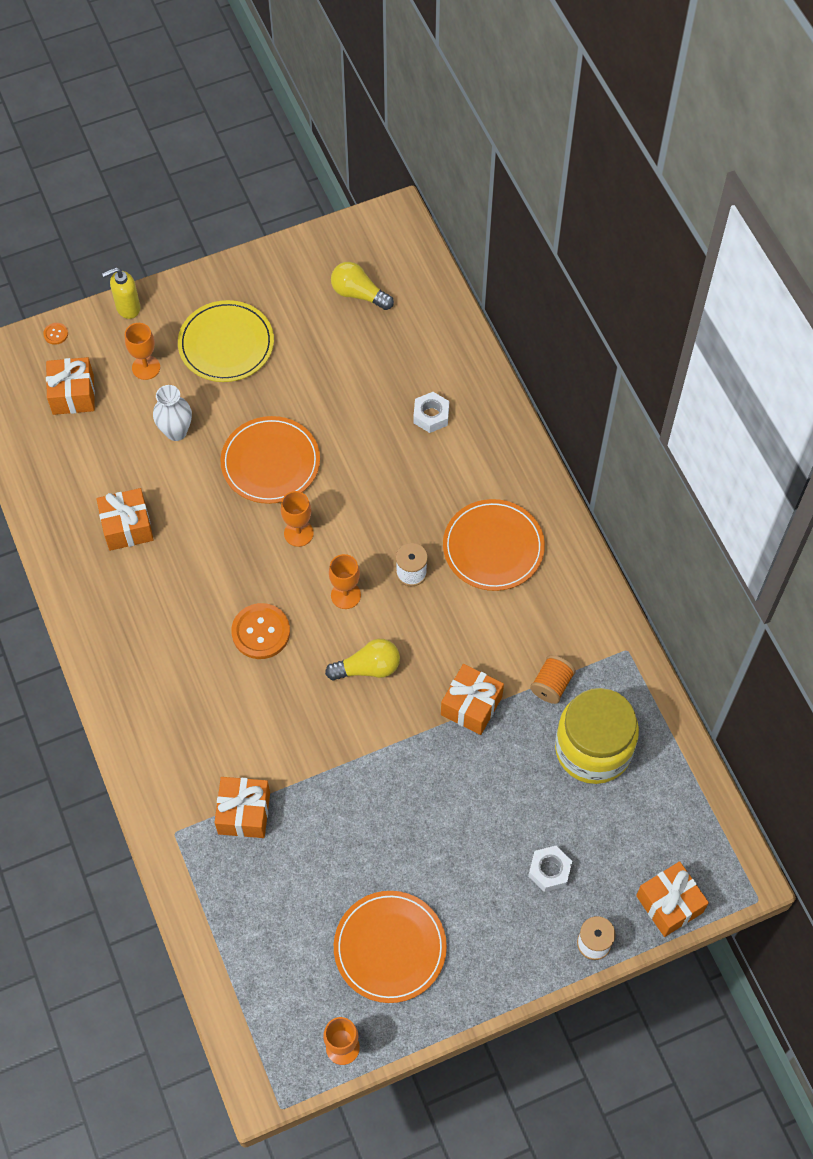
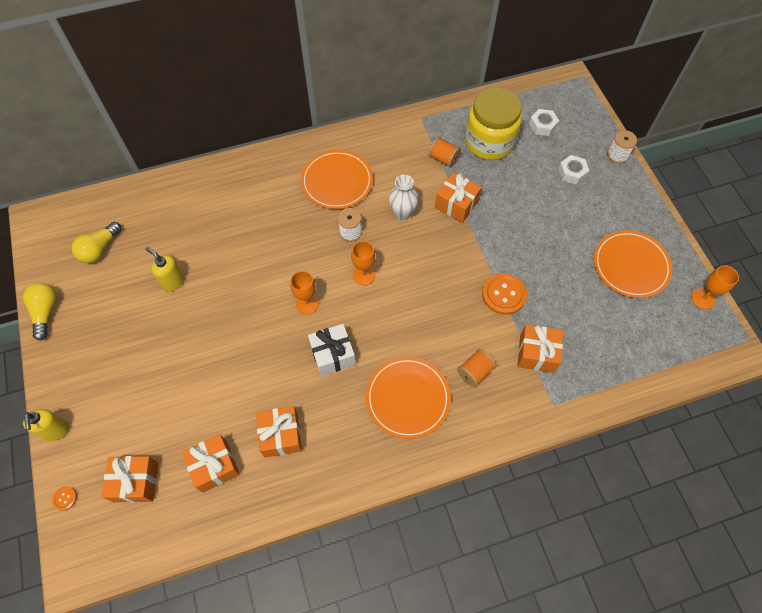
camera: 85 degrees left, 0 degrees up
orange goblet [125,323,160,380] -> none
white vase [153,385,192,441] -> white vase moved to [389,175,418,221]
yellow plate [178,300,274,382] -> none
orange plate [220,416,320,504] -> orange plate moved to [366,357,451,439]
orange button [231,603,290,659] -> orange button moved to [482,273,527,315]
yellow light bulb [325,639,400,681] -> yellow light bulb moved to [23,283,57,341]
white nut [413,392,449,433] -> white nut moved to [529,109,559,136]
orange gift [636,861,709,937] -> orange gift moved to [182,434,240,493]
none -> yellow soap dispenser [145,247,184,292]
none -> white gift [308,324,356,376]
none -> orange spool [457,349,496,387]

